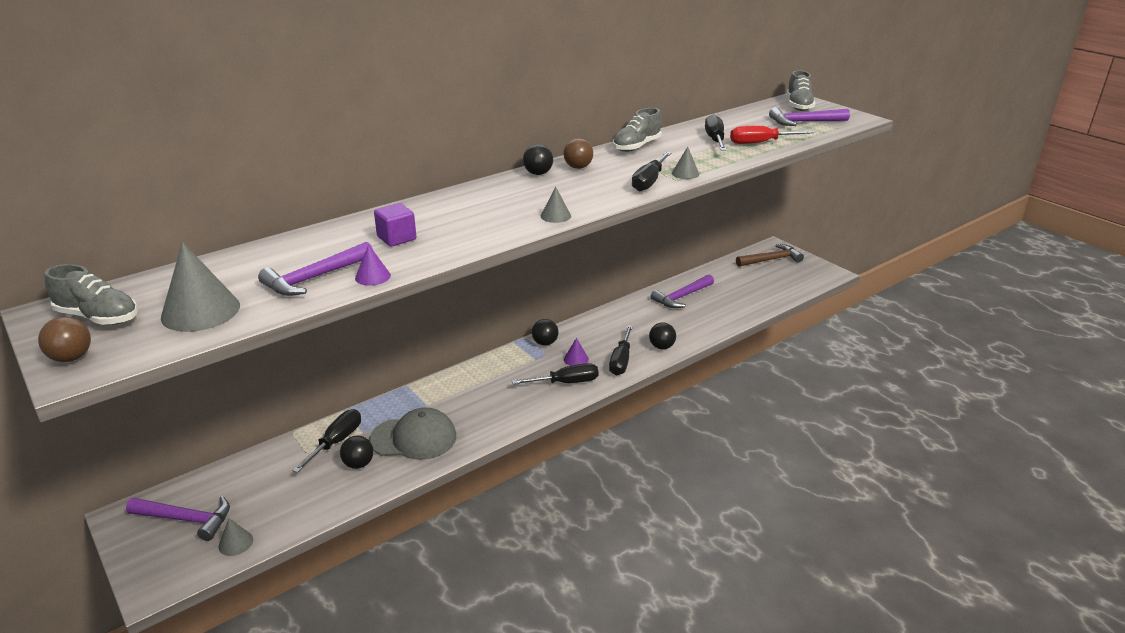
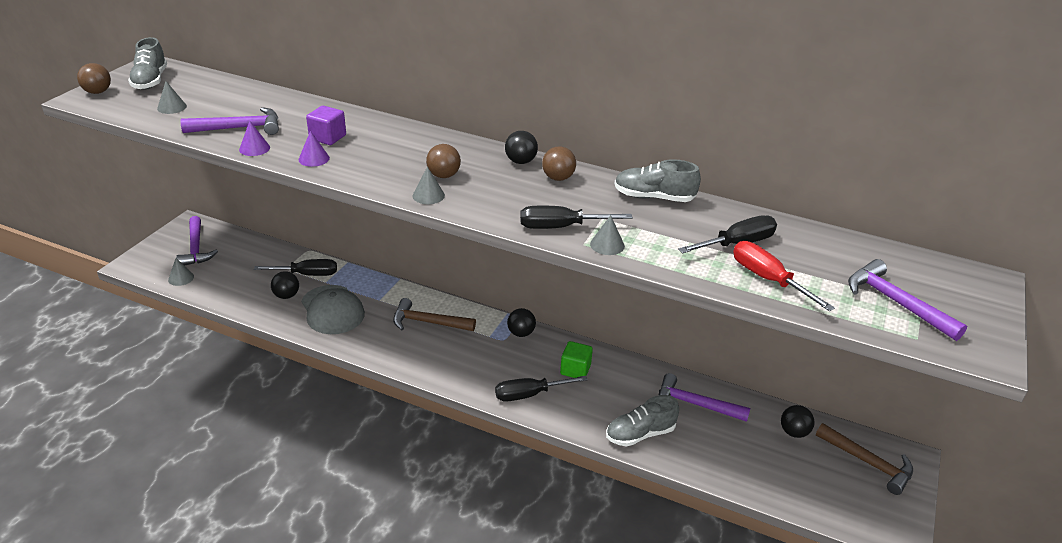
camera: 60 degrees right, 5 degrees up
grey cone [161,242,240,332] -> grey cone [157,81,187,114], size x0.50
purple hammer [258,242,373,296] -> purple hammer turned 150 degrees clockwise [181,107,279,135]
black screwdriver [512,363,599,384] -> none
purple cone [564,338,589,366] -> purple cone moved to [299,131,330,167]
black ball [649,322,676,349] -> black ball moved to [781,405,815,438]
grey shoe [787,70,815,111] -> grey shoe moved to [606,395,679,447]
none -> brown hammer [393,298,476,331]
none -> brown ball [426,144,461,178]
none -> green cube [560,341,593,378]

